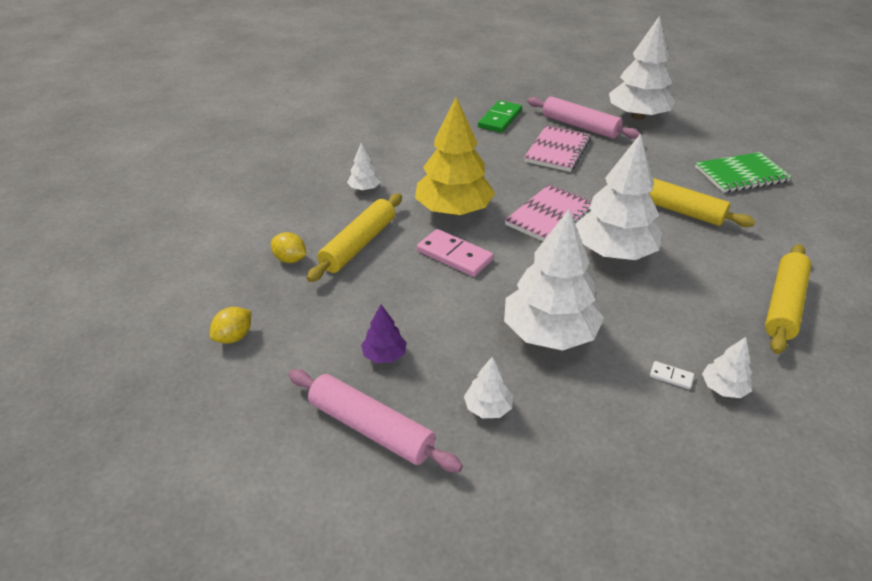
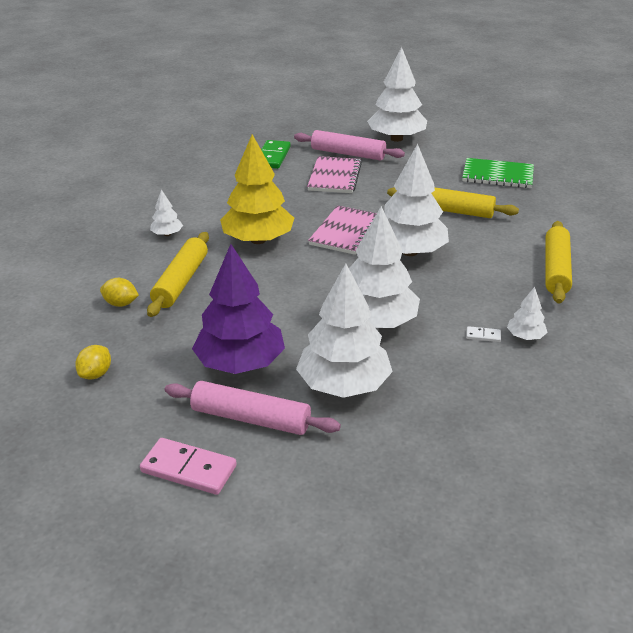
camera: 15 degrees left, 5 degrees down
purple tree [361,305,407,363] -> purple tree [192,244,285,374], size x2.22
pink domino [417,229,493,277] -> pink domino moved to [140,438,237,495]
white tree [464,356,513,418] -> white tree [296,264,393,398], size x2.22
green notebook [695,152,792,193] -> green notebook turned 45 degrees clockwise [462,158,534,188]

